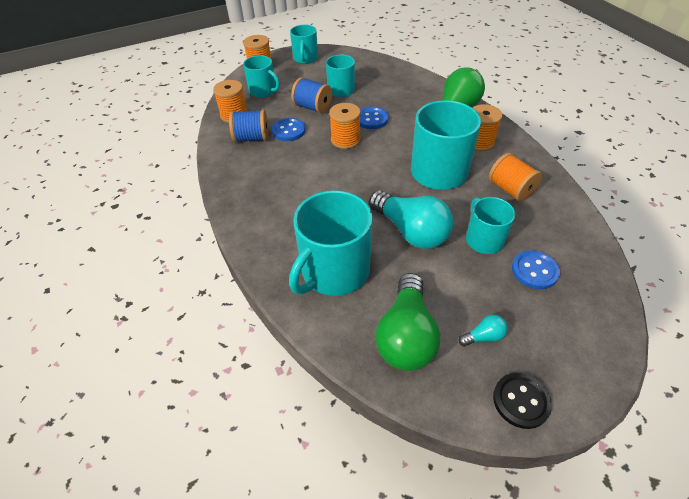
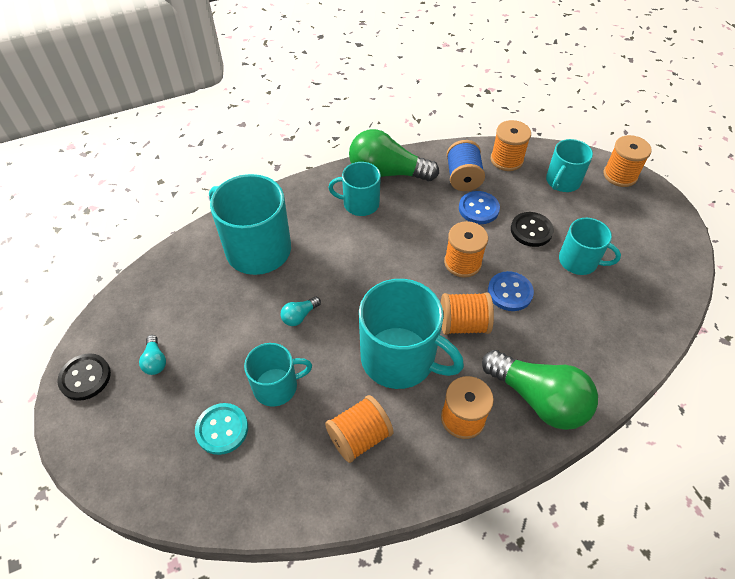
camera: 90 degrees right, 5 degrees up
turquoise mug [290,24,318,64] -> turquoise mug moved to [328,162,381,216]
blue spool [291,77,332,113] -> black button [511,212,554,247]
turquoise light bulb [369,190,453,249] -> turquoise light bulb [281,296,321,326], size x0.43
green light bulb [375,273,440,371] -> green light bulb moved to [349,129,439,181]
blue button [512,250,560,289] -> turquoise button [195,403,248,455]
none -> orange spool [441,292,494,335]

